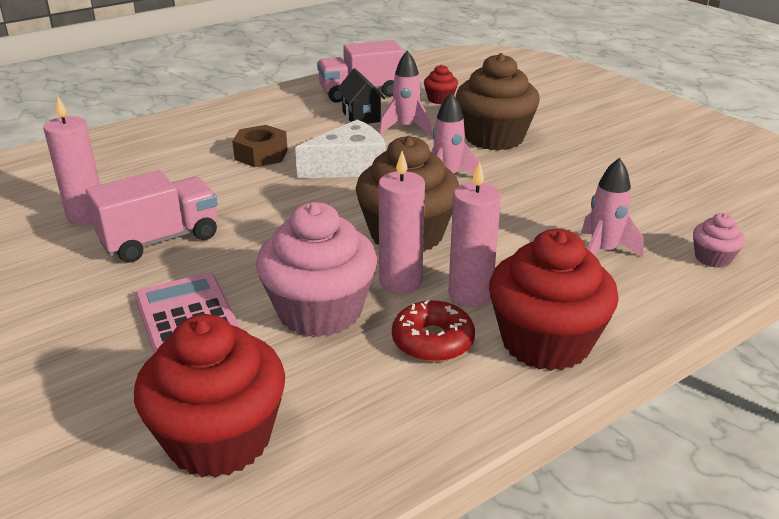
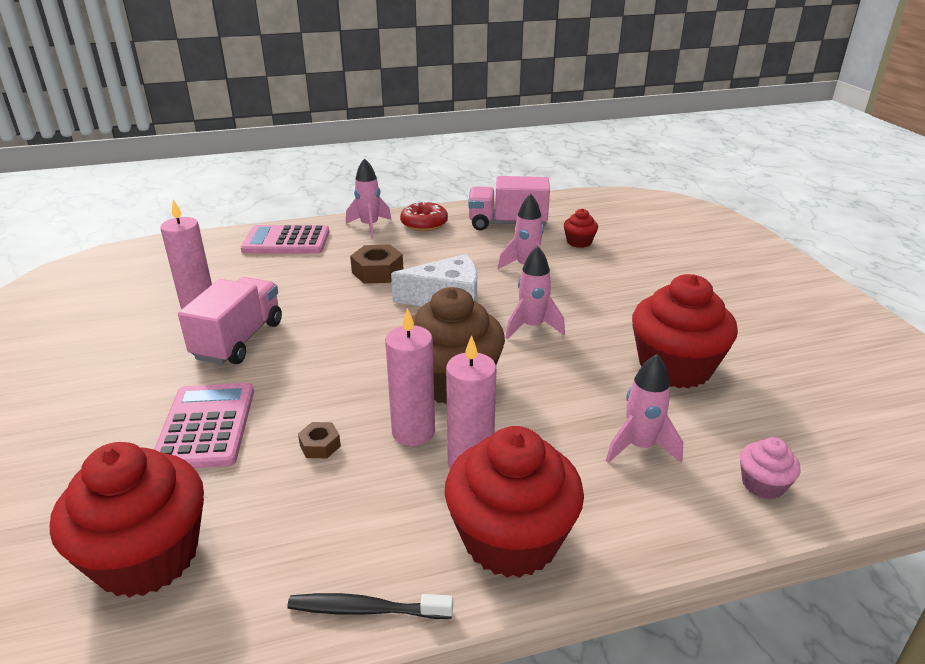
camera: 20 degrees right, 0 degrees up
pink truck [86,170,218,263] -> pink truck turned 60 degrees counterclockwise [178,277,282,365]
pink cupcake [256,202,377,337] -> brown nut [298,422,341,459]
black house [337,68,385,124] -> none
red donut [392,300,475,362] -> red donut moved to [400,201,448,231]
brown cupcake [456,53,540,151] -> none
none -> pink calculator [241,225,329,254]
none -> black toothbrush [287,593,453,619]
none -> pink rocket [346,158,392,238]
none -> red cupcake [632,274,738,388]

